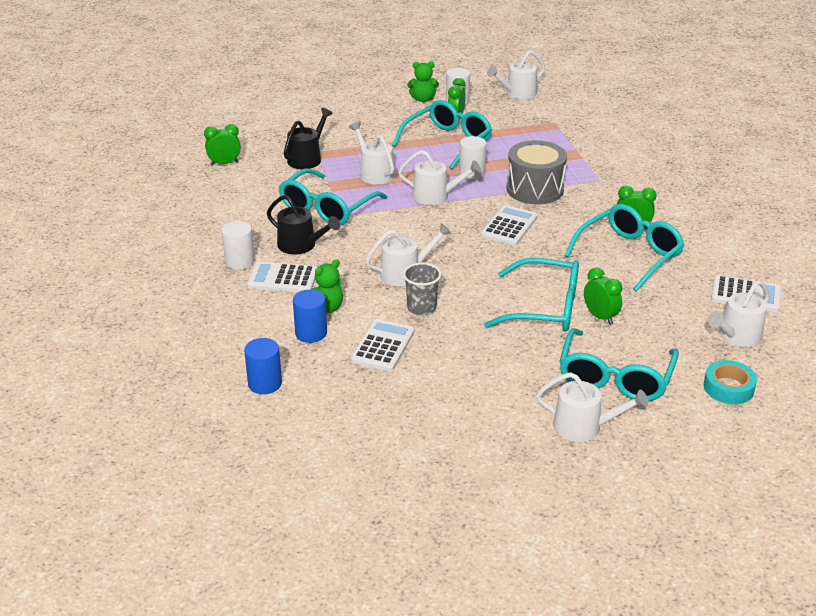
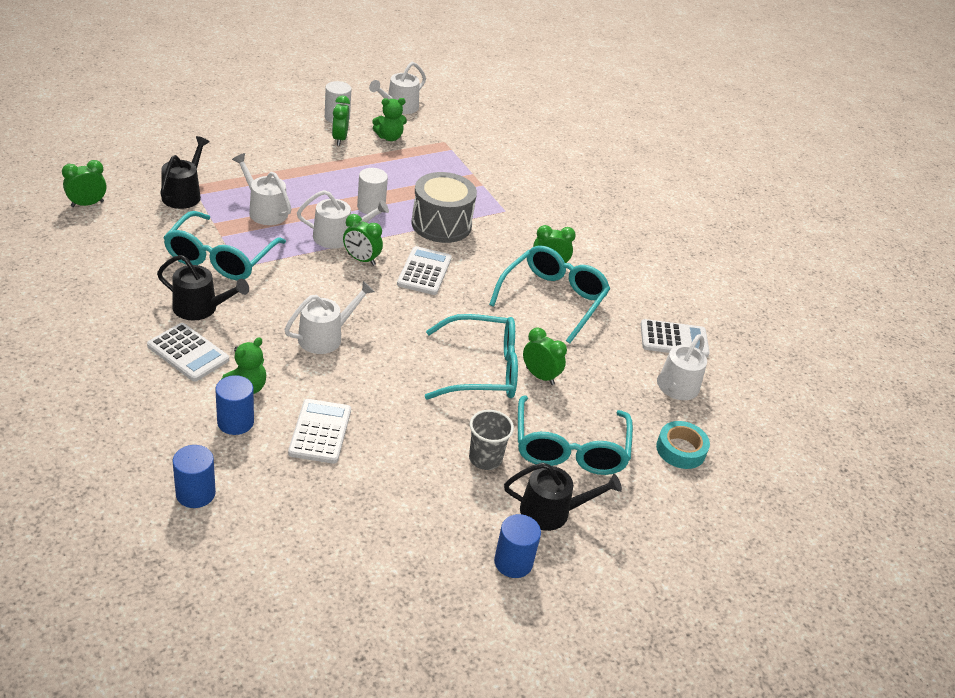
camera: 20 degrees left, 5 degrees up
white cylinder [222,221,255,270] -> none
white calculator [247,262,317,292] -> white calculator turned 135 degrees counterclockwise [147,323,229,382]
turquoise glasses [392,100,492,169] -> none
grey cup [403,263,441,315] -> grey cup moved to [469,410,514,470]
green teddy bear [407,62,439,102] -> green teddy bear moved to [372,98,407,141]
white watering can [536,372,648,442] -> black watering can [504,463,622,531]
none -> green clock [343,214,383,266]
none -> blue cylinder [494,514,541,578]

